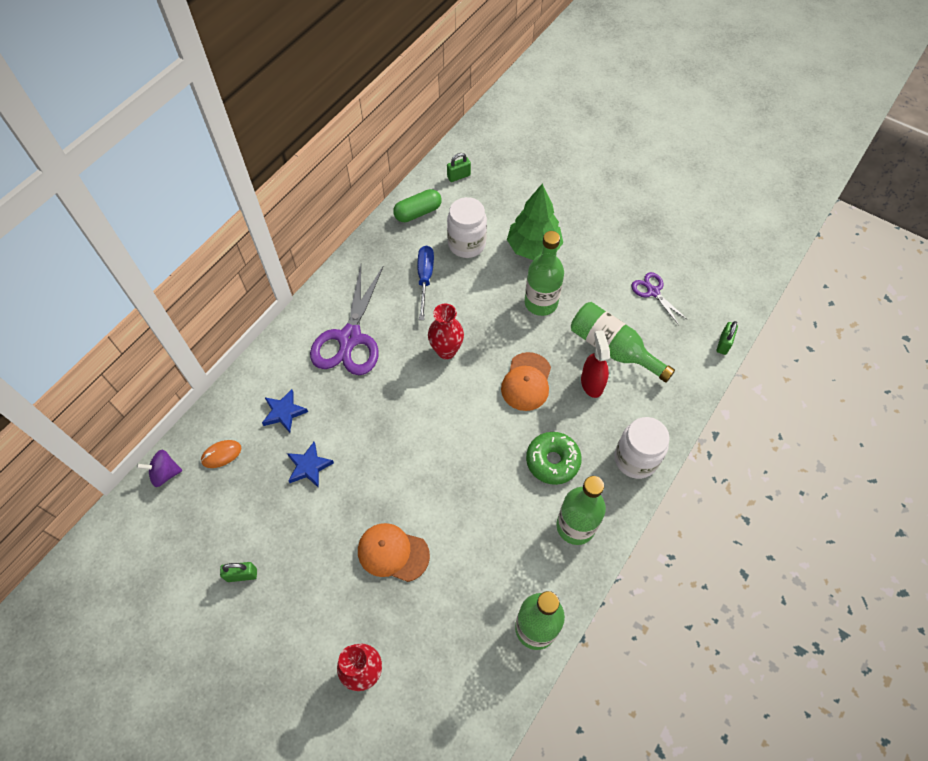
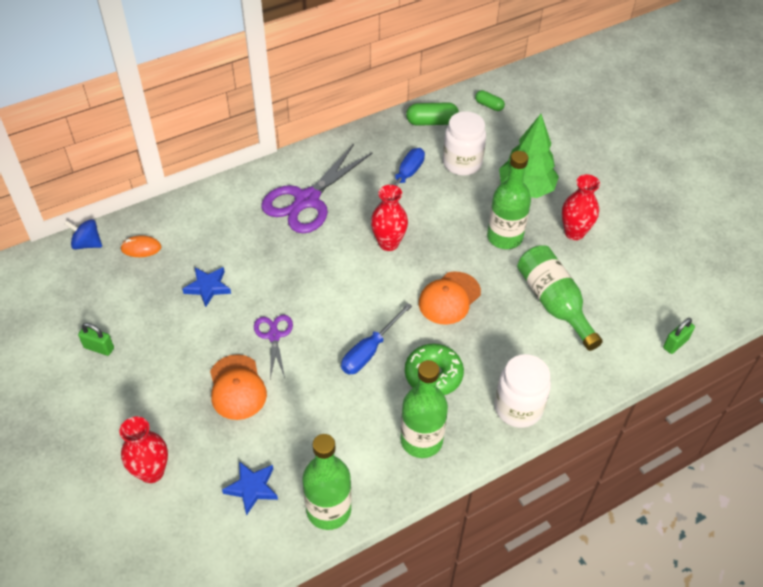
camera: 25 degrees right, 10 degrees down
purple spinning top [137,449,182,487] -> blue spinning top [65,219,102,250]
blue star [262,389,308,433] -> blue star moved to [222,461,278,516]
orange cap [358,523,430,582] -> orange cap turned 150 degrees counterclockwise [210,354,267,420]
green padlock [447,153,471,182] -> green capsule [475,90,505,111]
red spray bottle [581,330,610,398] -> none
purple scissors [631,272,688,325] -> purple scissors moved to [254,315,293,379]
none -> blue screwdriver [341,303,412,374]
none -> red vase [562,174,600,240]

